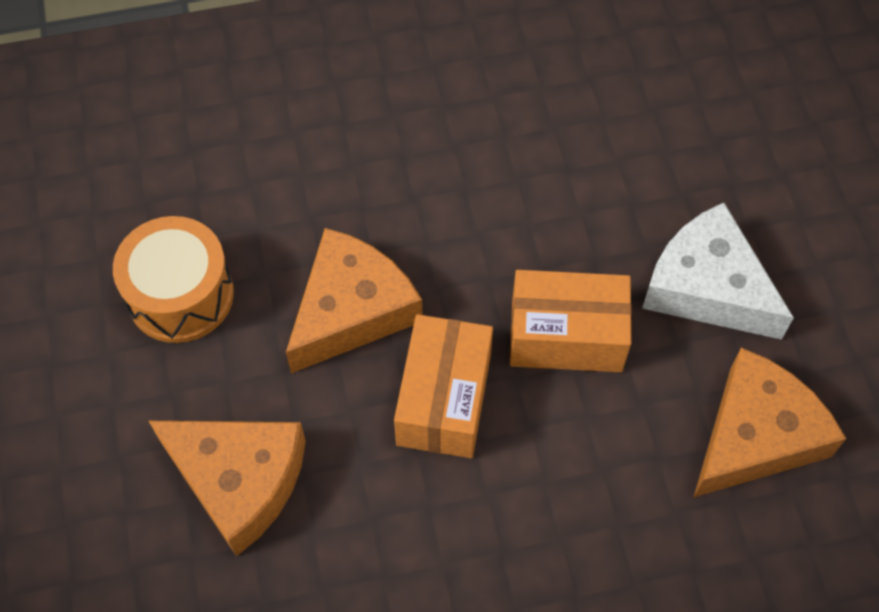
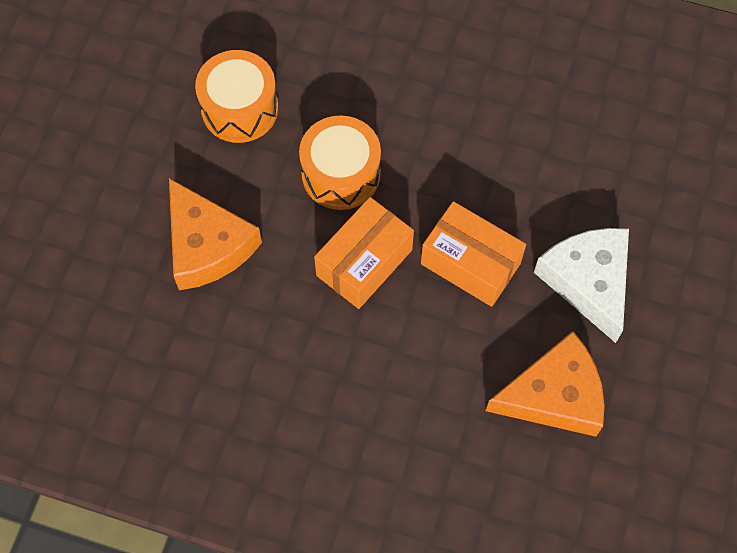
camera: 30 degrees right, 5 degrees up
orange cheese [286,228,422,373] -> orange drum [299,115,381,210]

